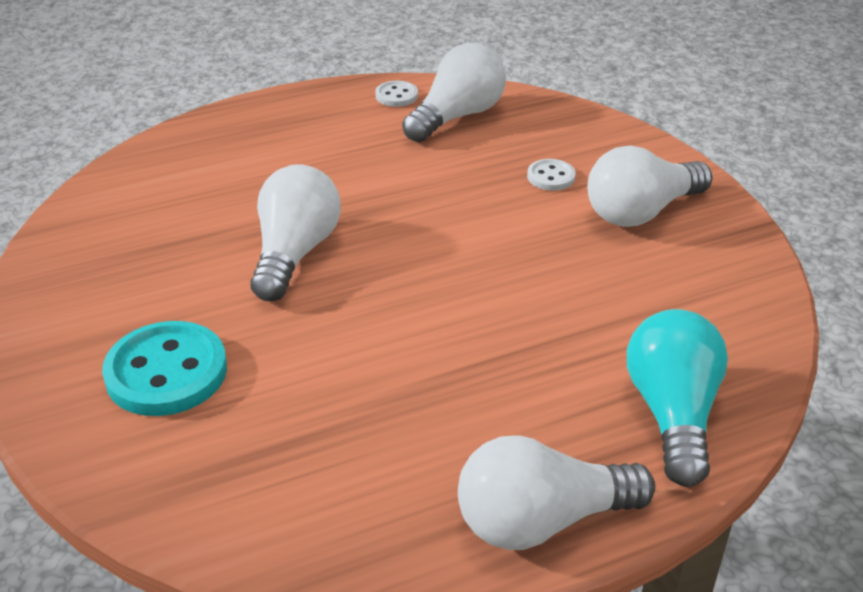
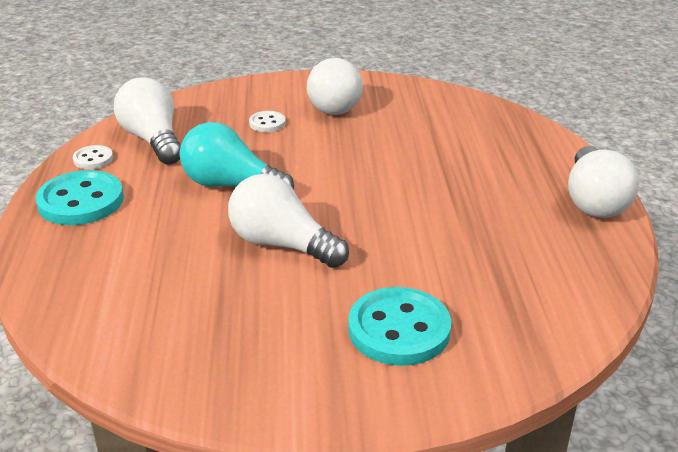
camera: 70 degrees left, 5 degrees down
turquoise light bulb [627,309,728,487] -> turquoise light bulb moved to [180,122,294,190]
none -> turquoise button [36,170,124,225]

